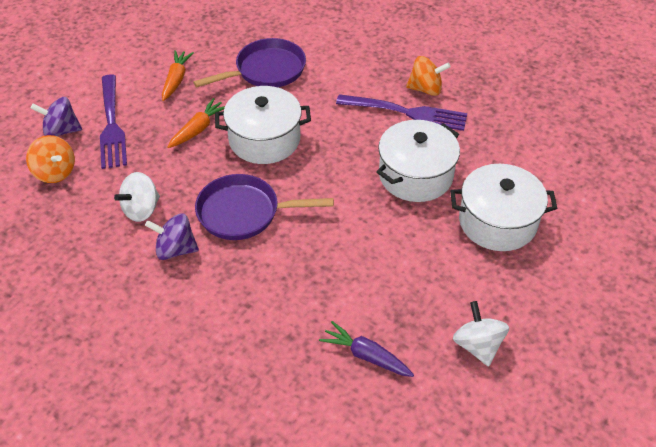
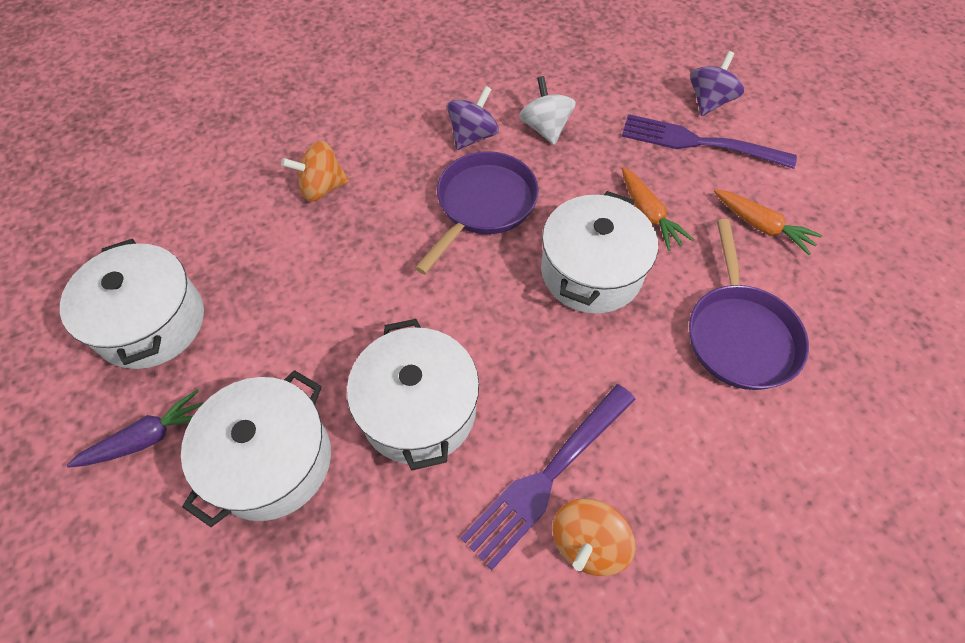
camera: 120 degrees right, 10 degrees up
orange spinning top [26,135,75,183] -> orange spinning top moved to [281,141,349,202]
purple carrot [319,321,414,377] -> purple carrot moved to [67,389,203,468]
white spinning top [453,301,509,367] -> white pot [60,239,204,369]

